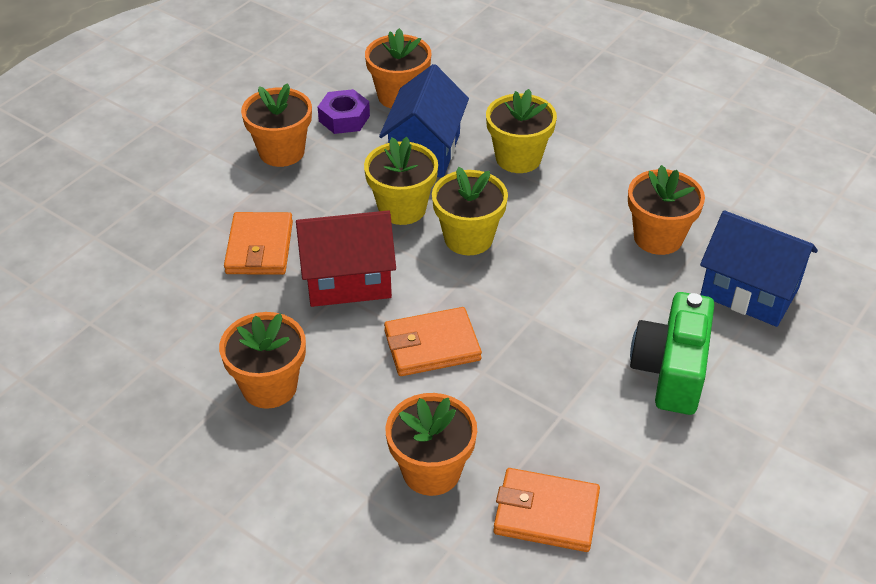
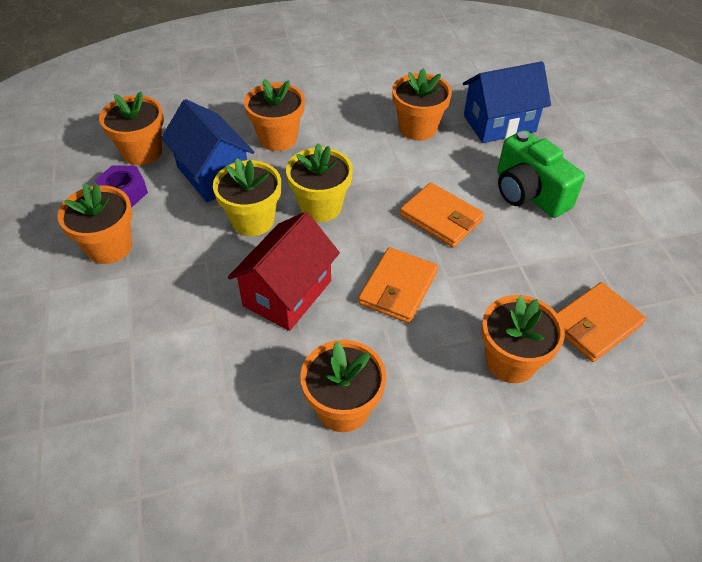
camera: 50 degrees left, 5 degrees up
orange wallet [224,212,293,275] -> orange wallet moved to [400,183,484,247]
yellow flower pot [486,89,557,173] -> orange flower pot [244,79,305,151]

